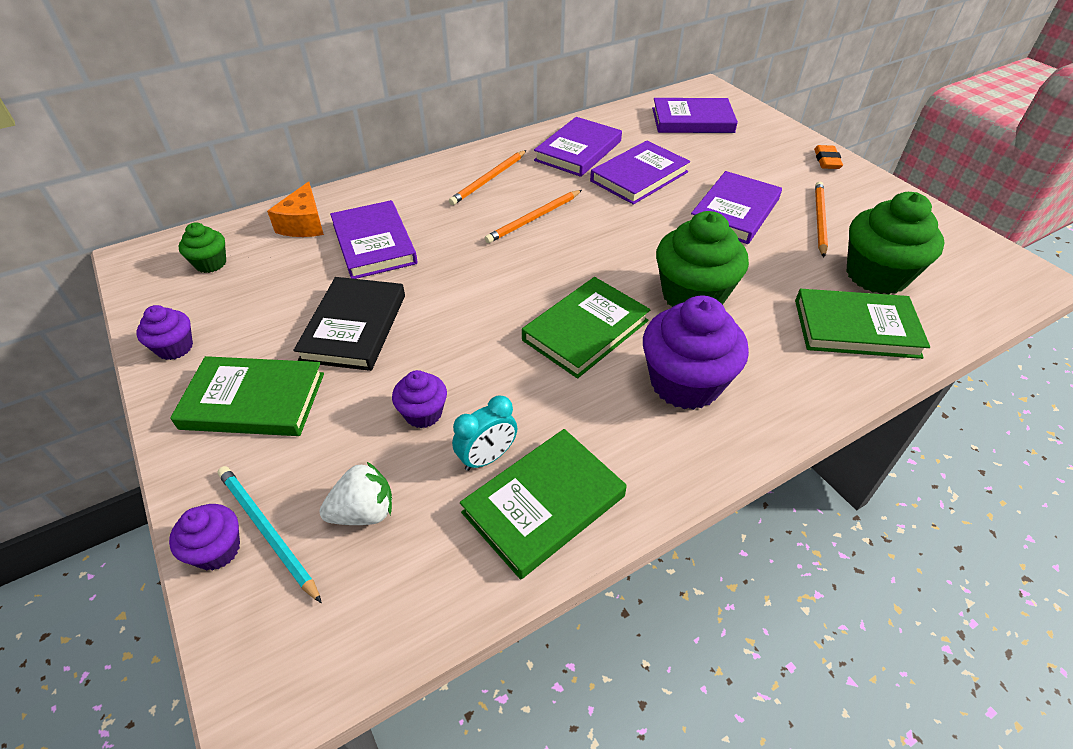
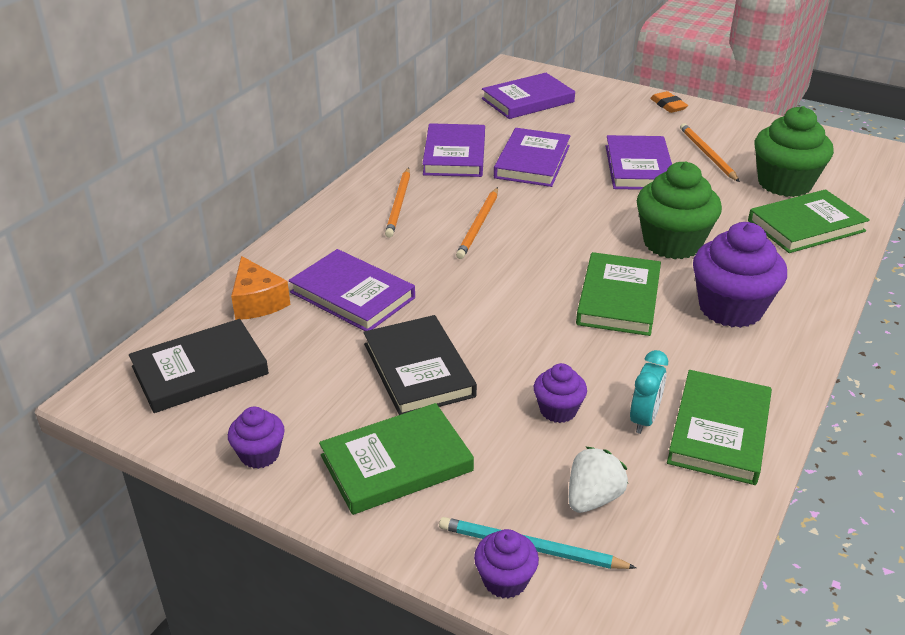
camera: 30 degrees left, 10 degrees down
green cupcake [179,222,226,273] -> black book [129,319,269,413]

